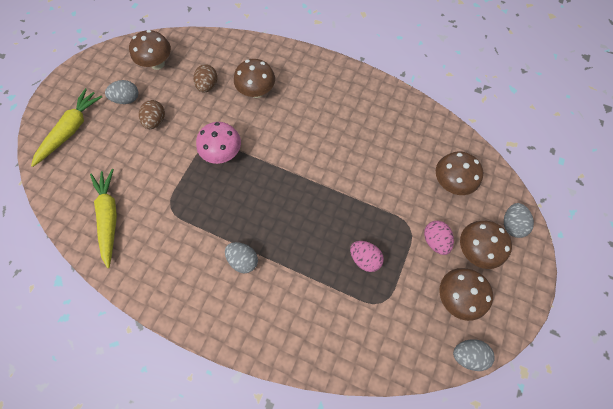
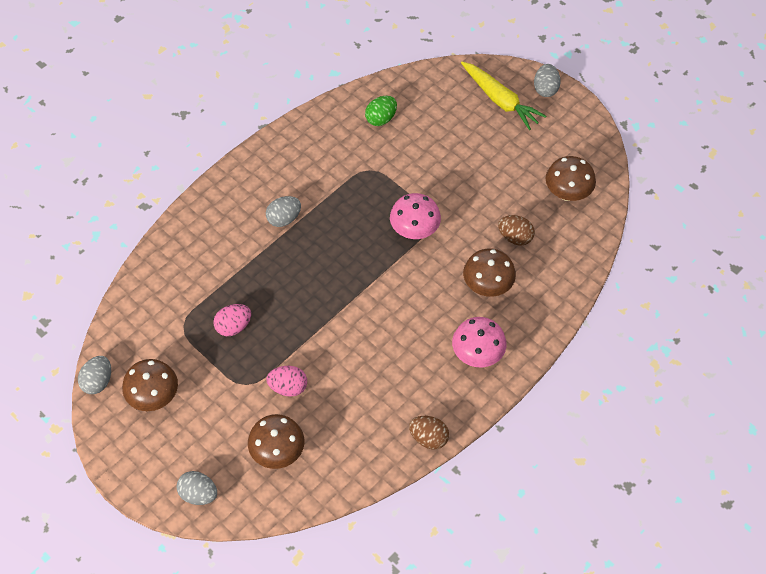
camera: 110 degrees right, 10 degrees down
yellow carrot [90,169,117,268] -> green egg [365,96,397,126]
grey egg [105,80,138,104] -> grey egg moved to [534,64,561,97]
brown egg [139,100,165,129] -> brown egg moved to [409,416,449,449]
pink egg [424,221,454,255] -> pink egg moved to [266,366,307,397]
brown mushroom [460,221,512,269] -> none
none -> pink mushroom [452,317,506,367]

